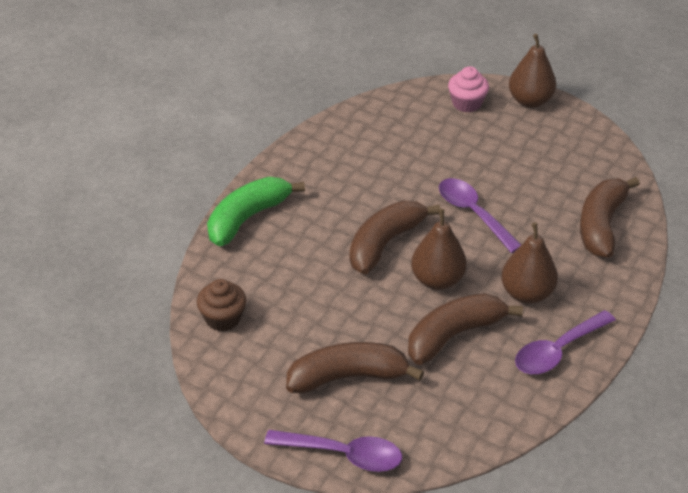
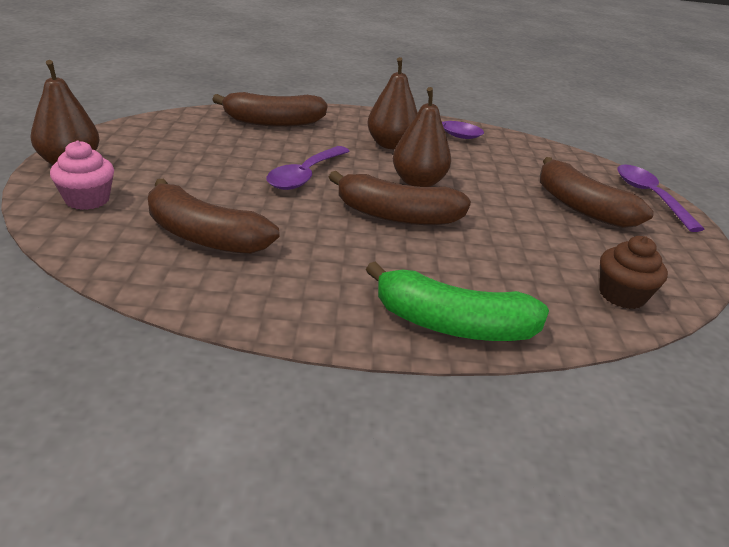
camera: 120 degrees left, 10 degrees down
brown banana [408,293,523,365] -> brown banana moved to [148,179,280,254]

